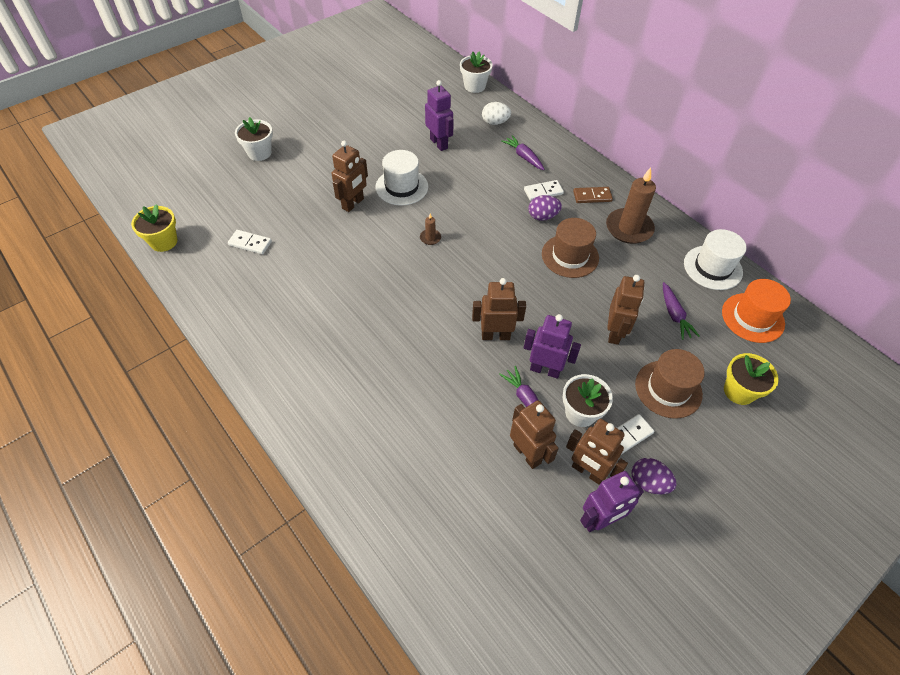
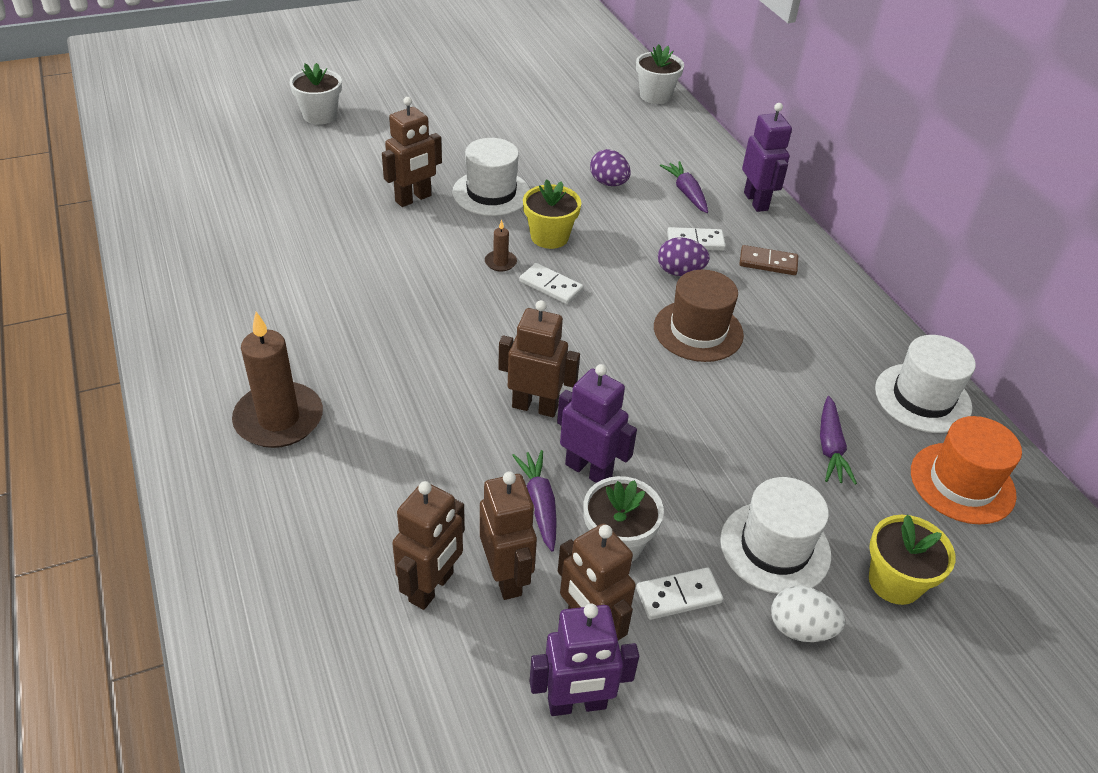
camera: 15 degrees right, 10 degrees down
yellow flower pot [131,204,177,252] -> yellow flower pot moved to [523,179,581,249]
white domino [228,230,272,254] -> white domino moved to [519,263,584,304]
purple robot [425,80,454,151] -> purple robot moved to [742,103,792,212]
white egg [482,102,511,125] -> white egg moved to [771,586,845,642]
brown candle [606,167,656,244] -> brown candle moved to [232,312,323,448]
brown robot [607,275,644,345] -> brown robot moved to [392,481,465,610]
purple egg [632,458,677,495] -> purple egg moved to [590,149,631,186]
brown hat [635,349,705,419] -> white hat [720,477,831,594]

